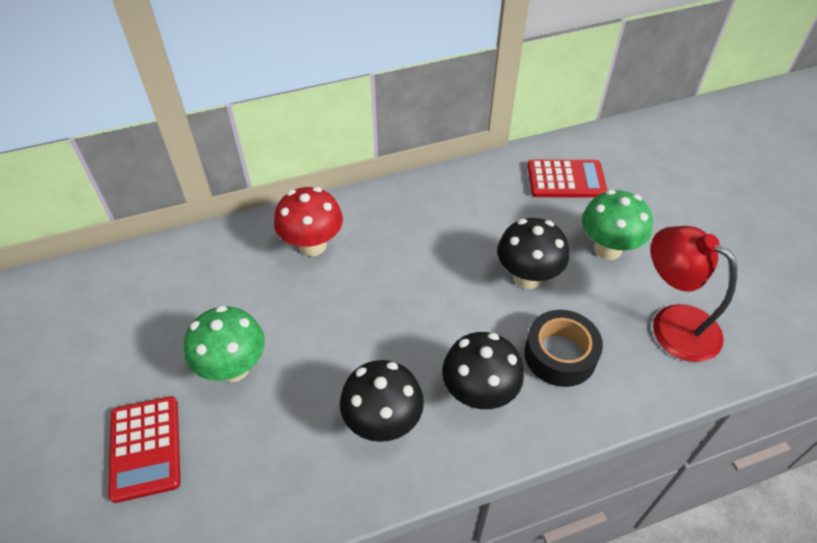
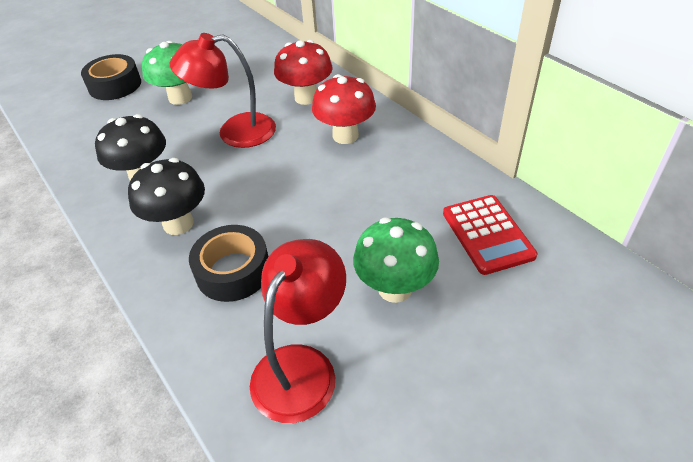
camera: 75 degrees right, 5 degrees down
red calculator [108,396,181,503] -> black tape [81,54,141,100]
black mushroom [497,218,569,289] -> none
none -> red lamp [170,33,276,148]
none -> red mushroom [312,74,376,144]

